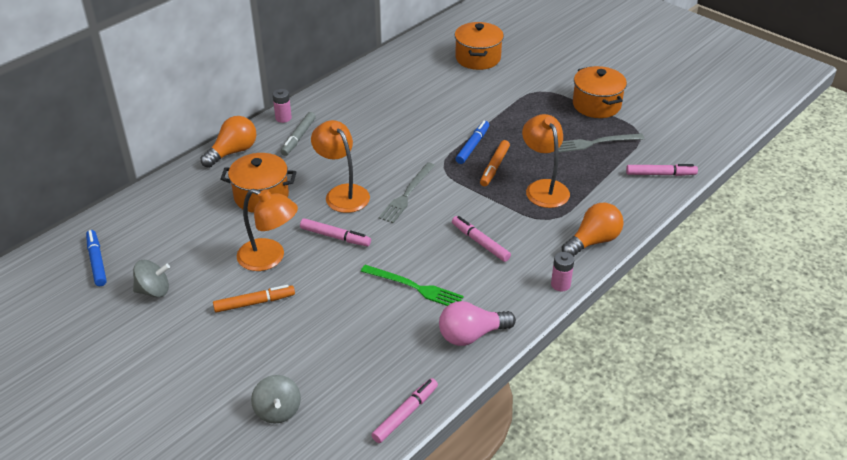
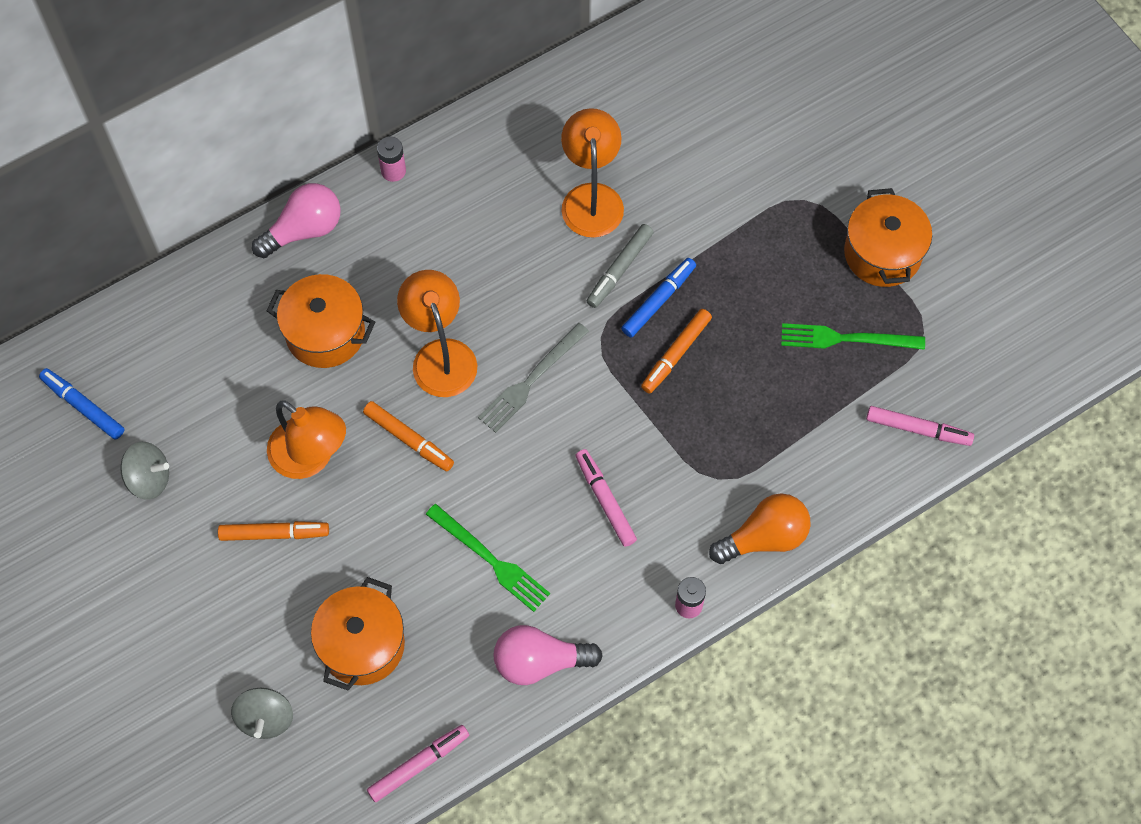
camera: 15 degrees right, 25 degrees up
blue marker [86,230,107,286] -> blue marker turned 45 degrees counterclockwise [39,368,124,440]
orange light bulb [201,116,256,168] -> pink light bulb [252,183,341,258]
grey marker [281,112,316,156] -> grey marker moved to [587,224,654,308]
pink marker [300,218,371,246] -> orange marker [363,401,454,471]
orange pot [455,22,504,70] -> orange pot moved to [311,577,405,691]
orange lamp [522,114,570,208] -> orange lamp moved to [561,108,624,238]
grey fork [558,133,644,152] -> green fork [781,323,925,350]

